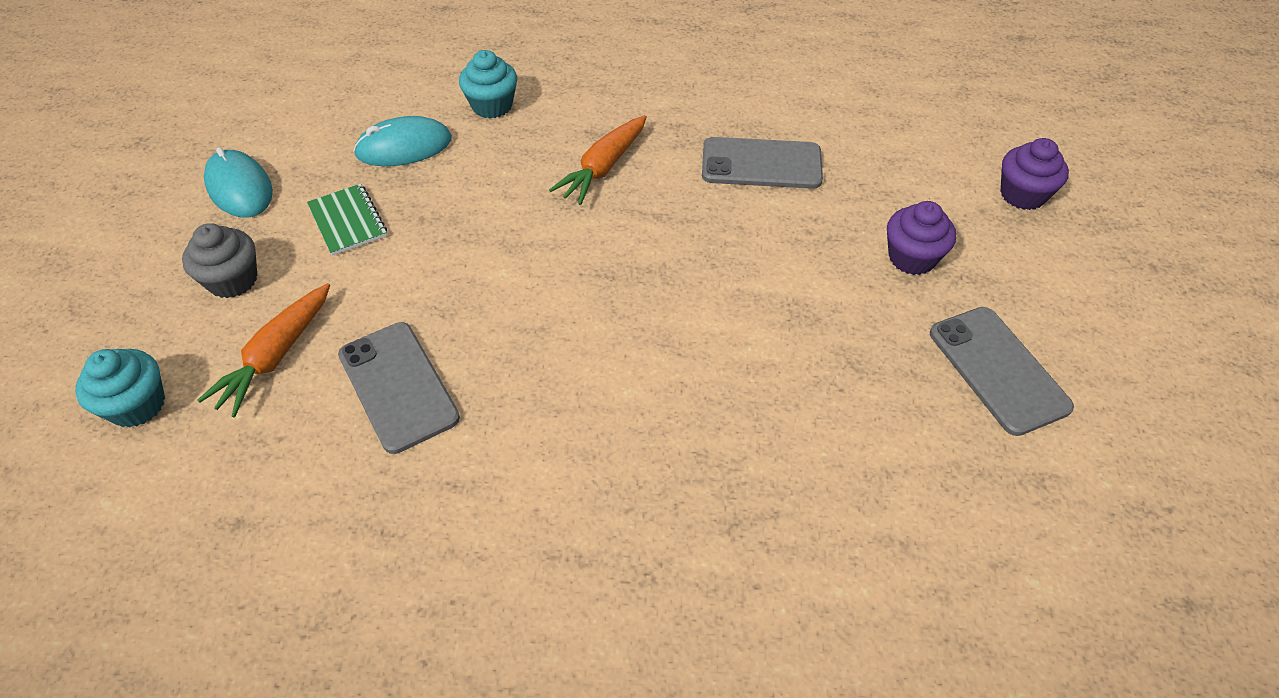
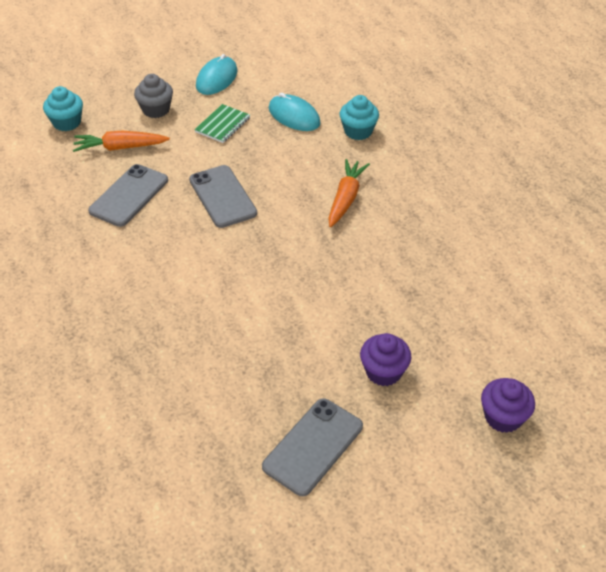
camera: 60 degrees right, 5 degrees down
orange carrot [549,115,647,205] -> orange carrot turned 105 degrees clockwise [328,159,370,227]
grey phone [702,137,823,189] -> grey phone moved to [189,165,257,228]

